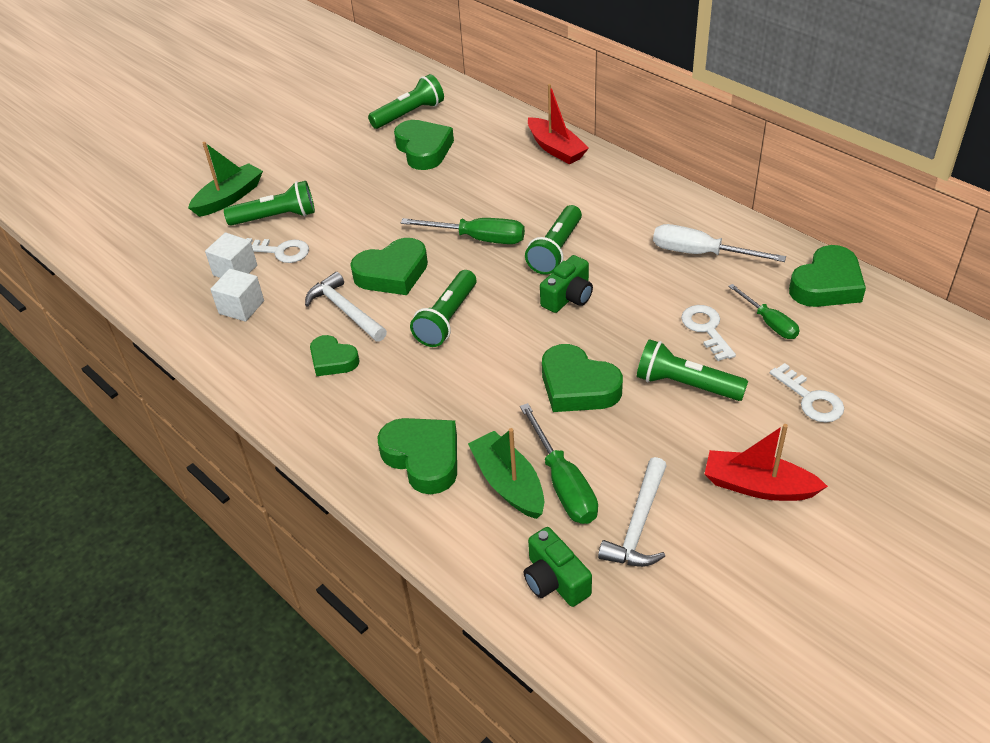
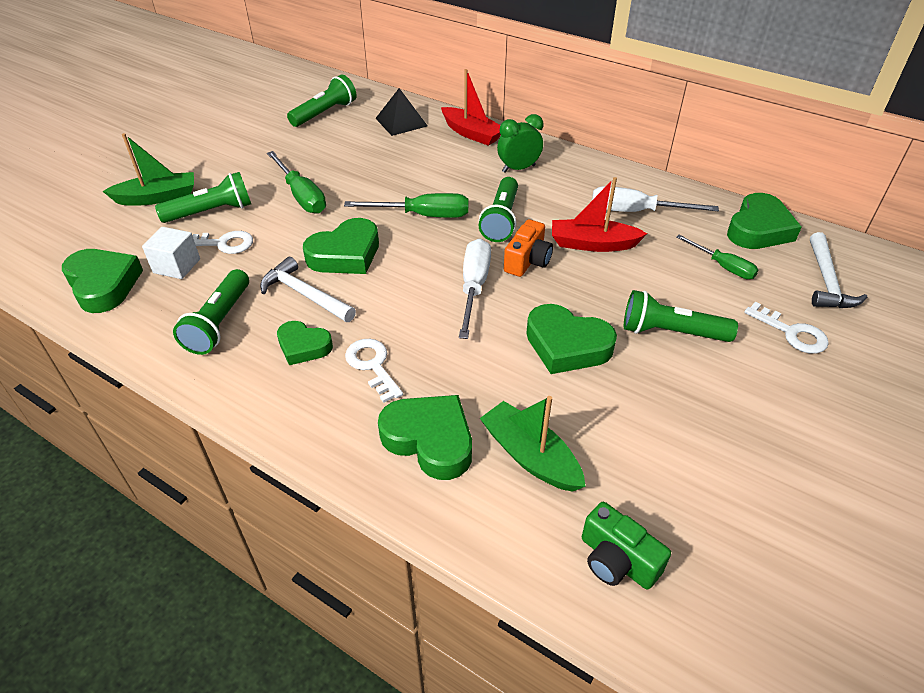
camera: 15 degrees left, 0 degrees up
green boat [188,142,263,217] -> green boat turned 45 degrees clockwise [102,133,194,206]
white cube [210,269,264,322] -> none
green heart [394,120,454,170] -> green heart moved to [62,249,143,313]
green flashlight [410,270,476,347] -> green flashlight moved to [173,269,249,355]
green screwdriver [520,403,598,524] -> green screwdriver moved to [267,151,326,214]
green camera [540,255,593,313] -> orange camera [504,219,553,277]
white hammer [598,457,667,567] -> white hammer moved to [810,232,867,308]
white key [681,305,736,361] -> white key moved to [345,339,403,403]
red boat [705,424,828,501] -> red boat moved to [552,177,648,252]
none -> black pyramid [375,88,428,136]
none -> white screwdriver [459,239,491,339]
none -> green clock [497,114,543,173]

